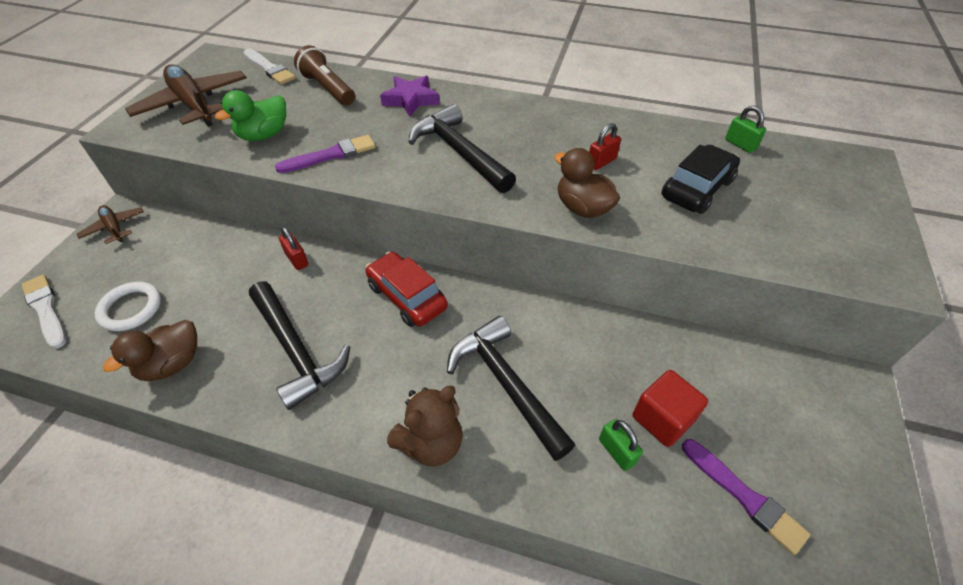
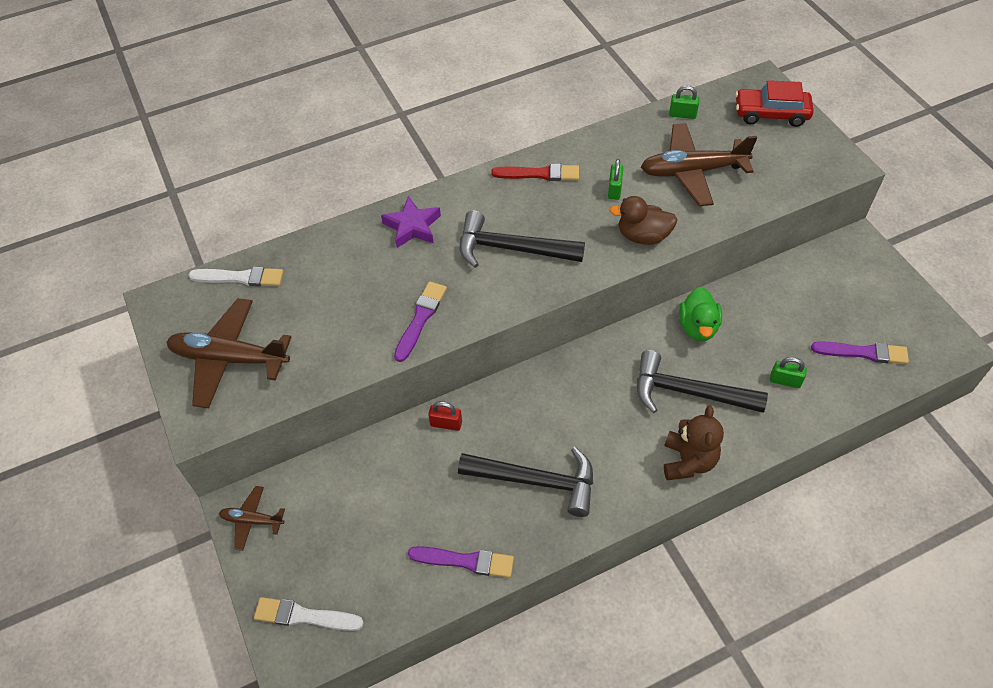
camera: 40 degrees left, 5 degrees up
white ring [95,282,161,331] -> none
brown duck [103,320,197,381] -> purple brush [408,546,514,578]
green duck [215,90,286,141] -> green duck moved to [679,287,722,341]
brown flashlight [294,45,355,105] -> none
red car [366,252,448,327] -> red car moved to [735,80,814,127]
red padlock [589,123,621,170] -> green padlock [608,159,623,200]
red cube [632,370,708,447] -> none
black car [661,145,740,214] -> brown plane [641,123,757,206]
none -> red brush [491,164,579,181]

